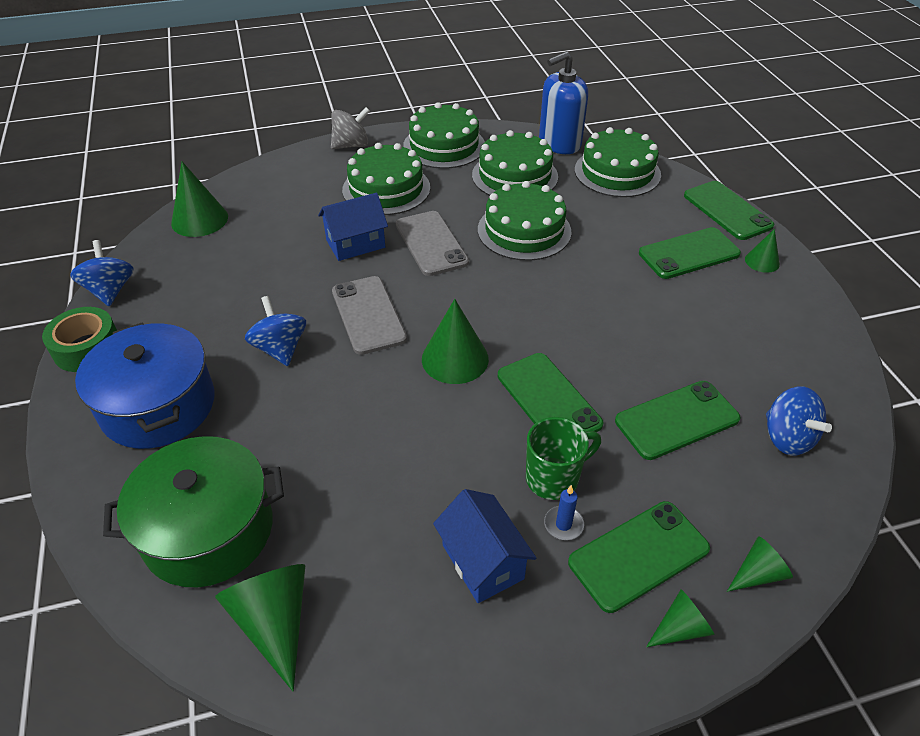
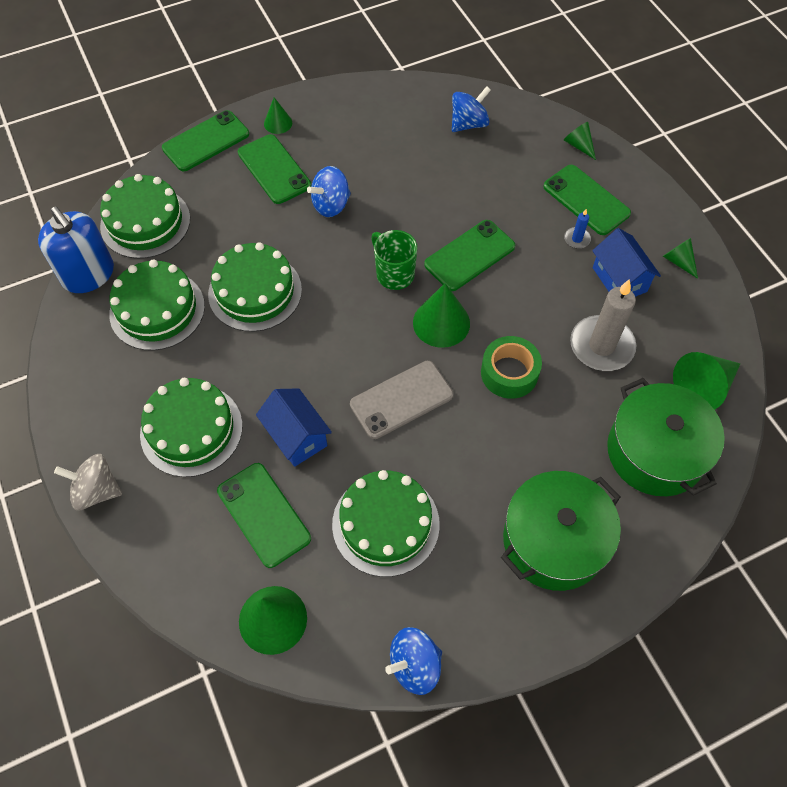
camera: 100 degrees left, 15 degrees up
green tape [42,307,117,372] -> green tape moved to [481,336,542,399]
blue pot [75,323,215,449] -> green pot [501,471,621,591]
blue spinning top [245,296,306,366] -> blue spinning top moved to [307,166,351,217]
grey spinning top [331,107,370,149] -> grey spinning top turned 45 degrees counterclockwise [54,454,122,510]
grey phone [396,211,469,276] -> none
green cake [403,102,485,169] -> green cake moved to [332,470,440,577]
blue house [433,489,536,603] -> blue house turned 75 degrees counterclockwise [592,228,661,297]
green mug [526,417,601,500] -> green mug moved to [371,230,418,290]
green phone [615,381,740,460] -> green phone moved to [217,463,311,568]
green cone [646,589,715,647] -> green cone moved to [663,238,698,279]
none -> grey candle [570,279,636,371]

